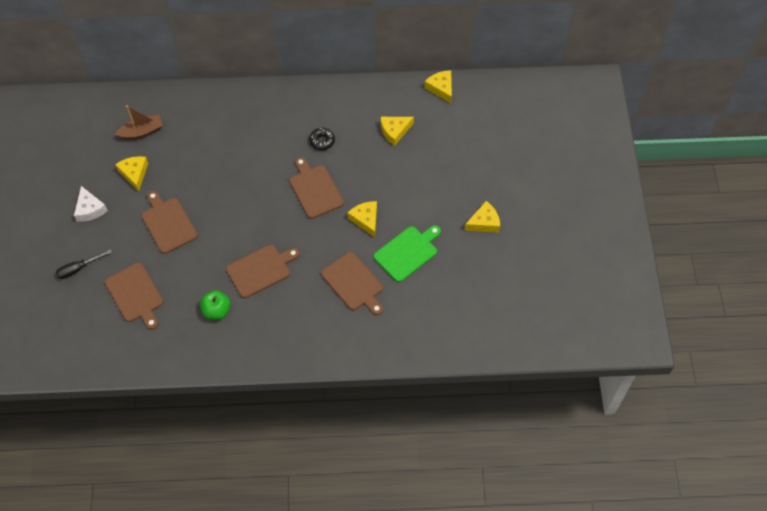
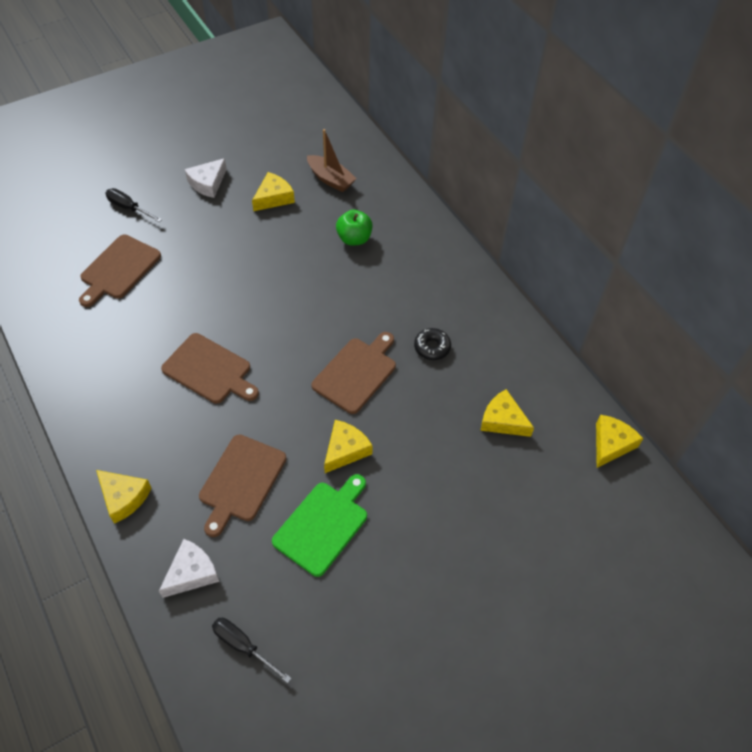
camera: 60 degrees right, 5 degrees down
brown cutting board [141,191,198,254] -> none
green apple [200,290,231,320] -> green apple moved to [336,210,373,246]
green cutting board [374,225,441,282] -> green cutting board turned 75 degrees counterclockwise [272,474,367,577]
yellow cheese [464,201,500,232] -> yellow cheese moved to [96,470,151,524]
none -> white cheese [159,539,219,598]
none -> black screwdriver [212,618,292,683]

